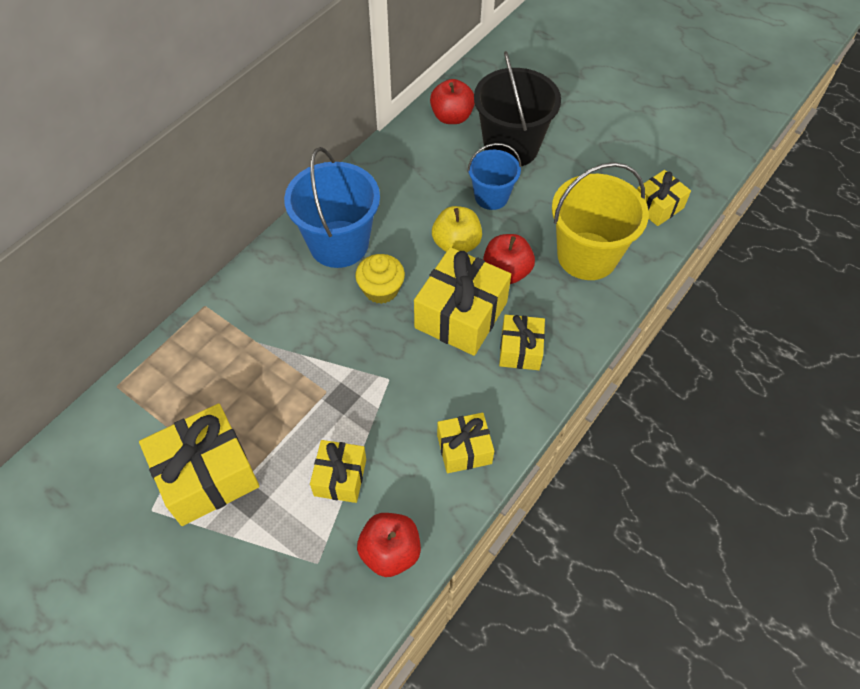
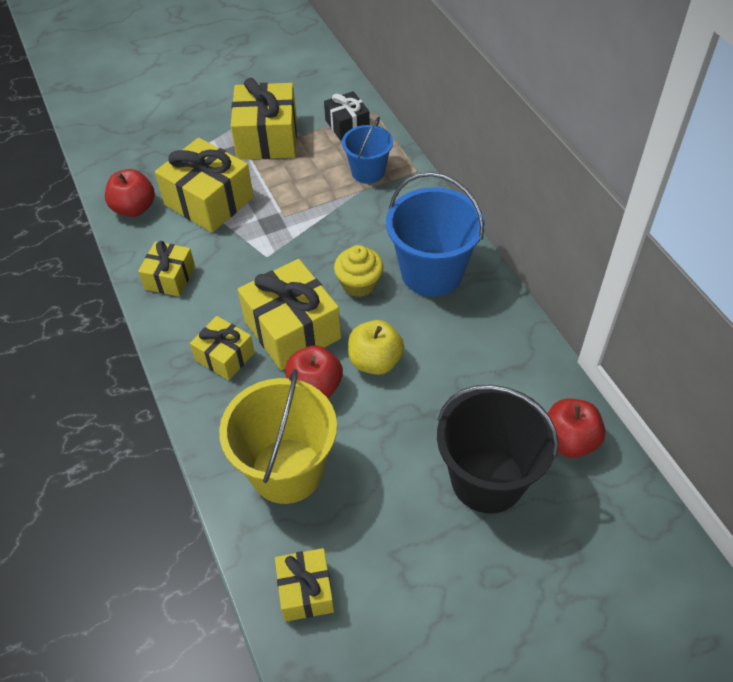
camera: 120 degrees right, 5 degrees down
yellow gift [310,440,366,503] -> yellow gift [155,138,254,233], size x1.74
blue bucket [467,143,521,210] -> blue bucket moved to [342,117,393,184]
none -> black gift [324,91,370,141]

